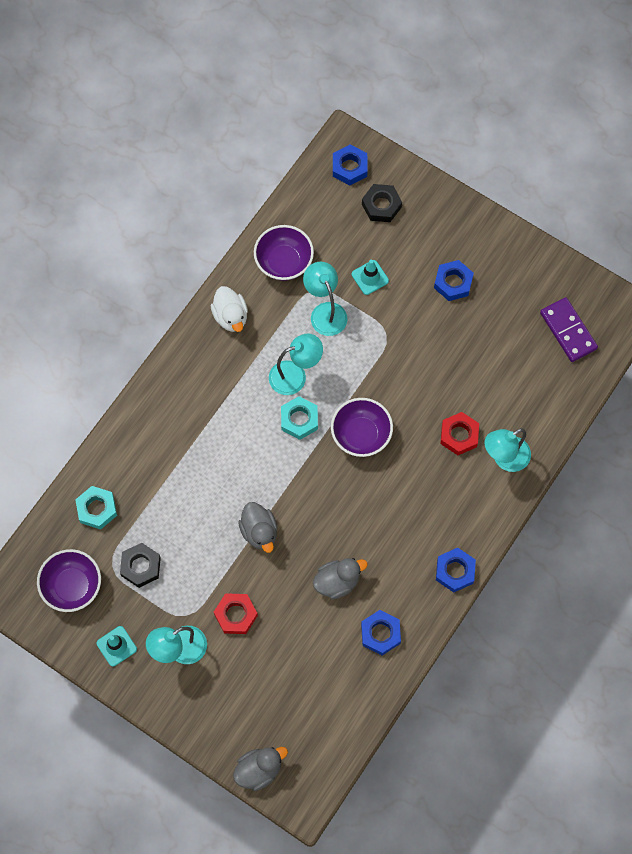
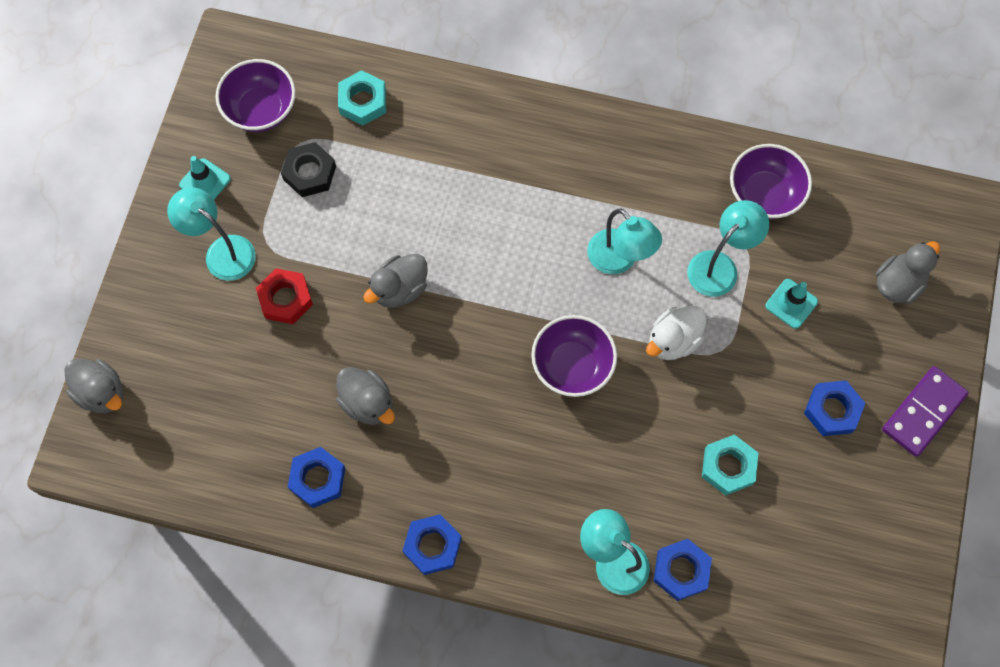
camera: 70 degrees right, 0 degrees up
white duck [211,286,248,332] -> white duck moved to [646,306,706,360]
turquoise nut [281,396,318,440] -> turquoise nut moved to [702,435,758,496]
blue nut [333,145,368,185] -> blue nut moved to [654,539,712,601]
black nut [362,184,402,222] -> grey duck [876,241,940,304]
red nut [440,412,479,455] -> none
purple domino [540,297,598,362] -> purple domino moved to [882,366,968,457]

